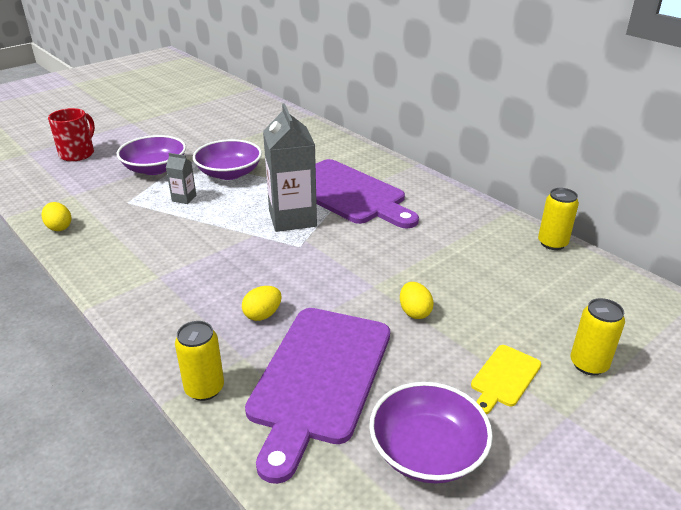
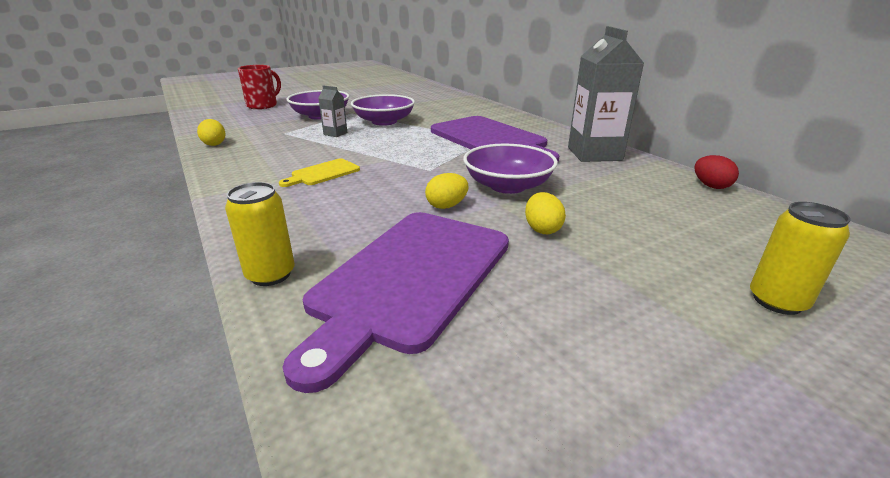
camera: 10 degrees right, 5 degrees down
yellow egg [242,286,282,321] -> yellow egg moved to [425,173,468,209]
grey carton [263,103,317,232] -> grey carton moved to [568,26,644,162]
purple bowl [369,382,493,484] -> purple bowl moved to [463,144,558,194]
yellow cutting board [471,345,541,414] -> yellow cutting board moved to [279,158,360,187]
yellow can [538,188,579,250] -> red egg [694,155,739,189]

